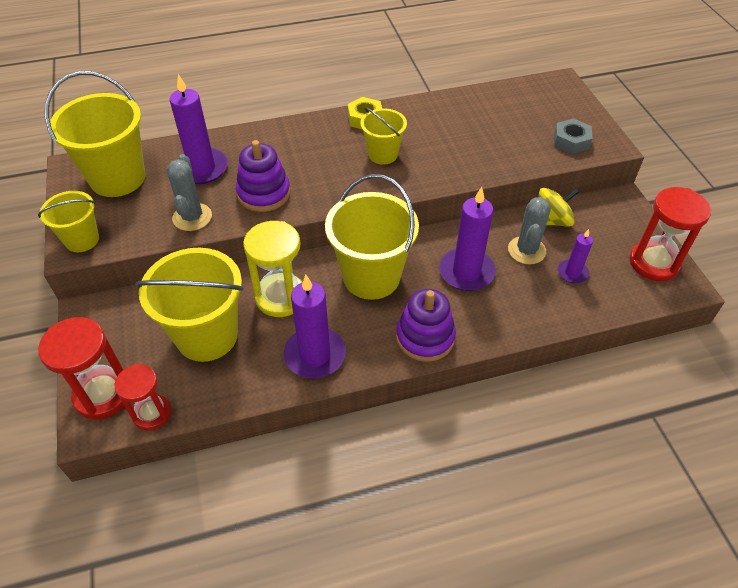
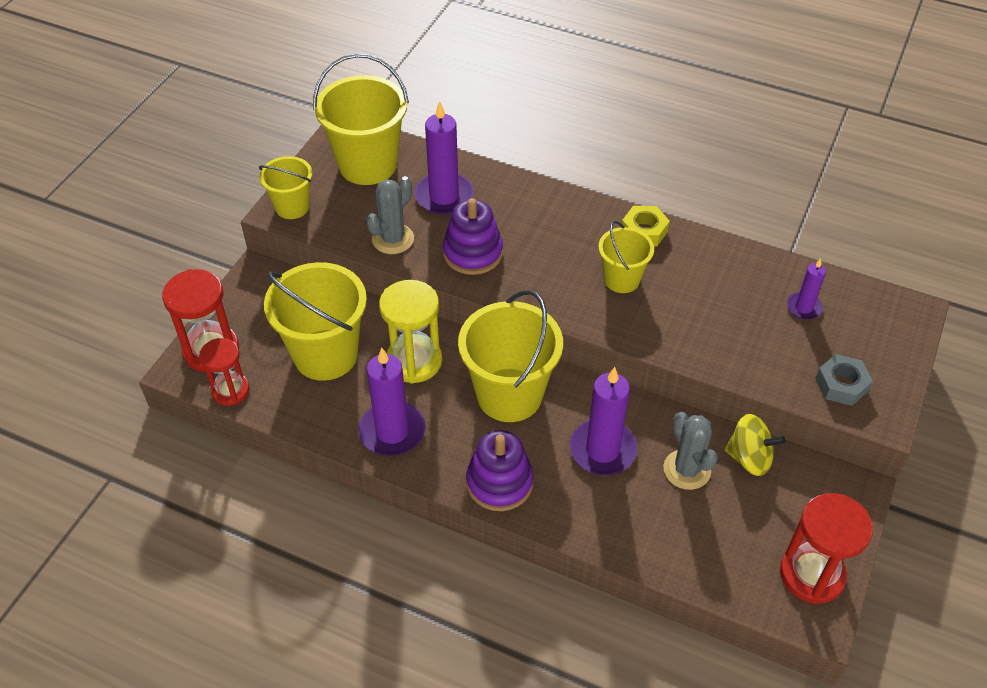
camera: 40 degrees right, 0 degrees up
grey cactus [508,197,551,264] -> grey cactus turned 75 degrees counterclockwise [663,412,718,490]
purple candle [558,229,593,283] -> purple candle moved to [787,259,826,320]

